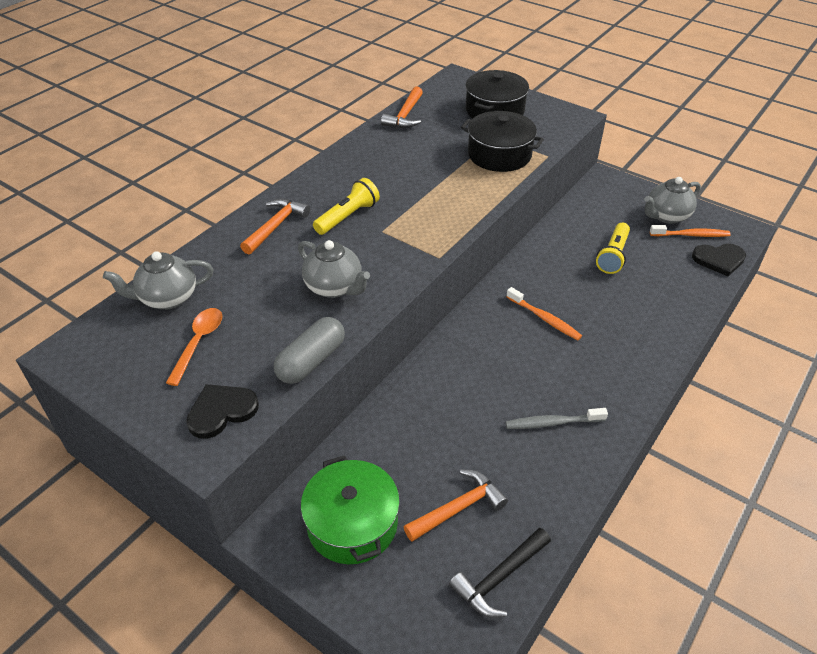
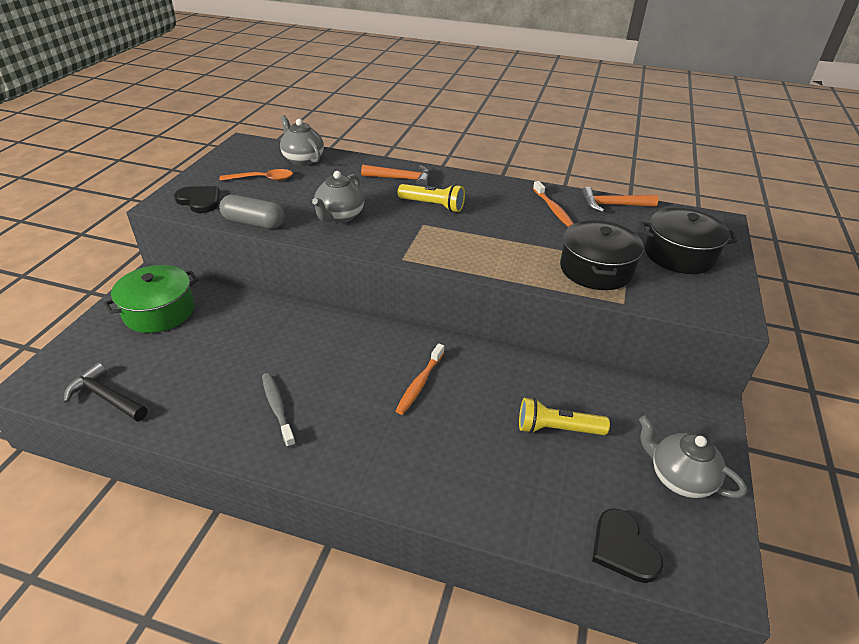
camera: 70 degrees right, 5 degrees down
orange hammer [404,469,508,542] -> none
orange toothbrush [650,225,731,237] -> orange toothbrush moved to [533,181,574,227]

